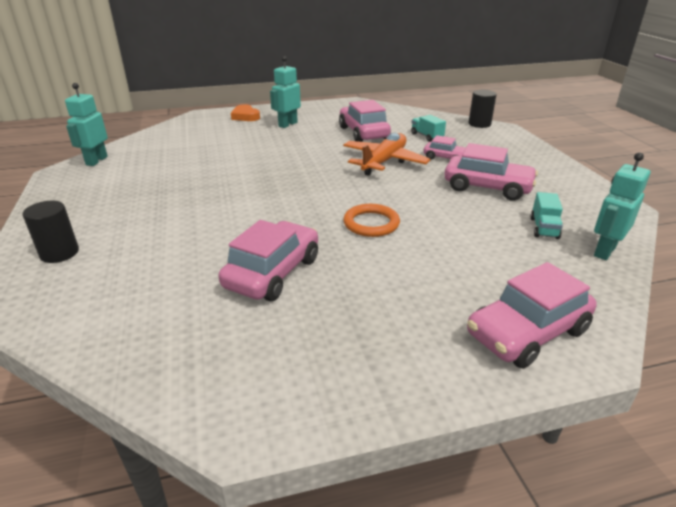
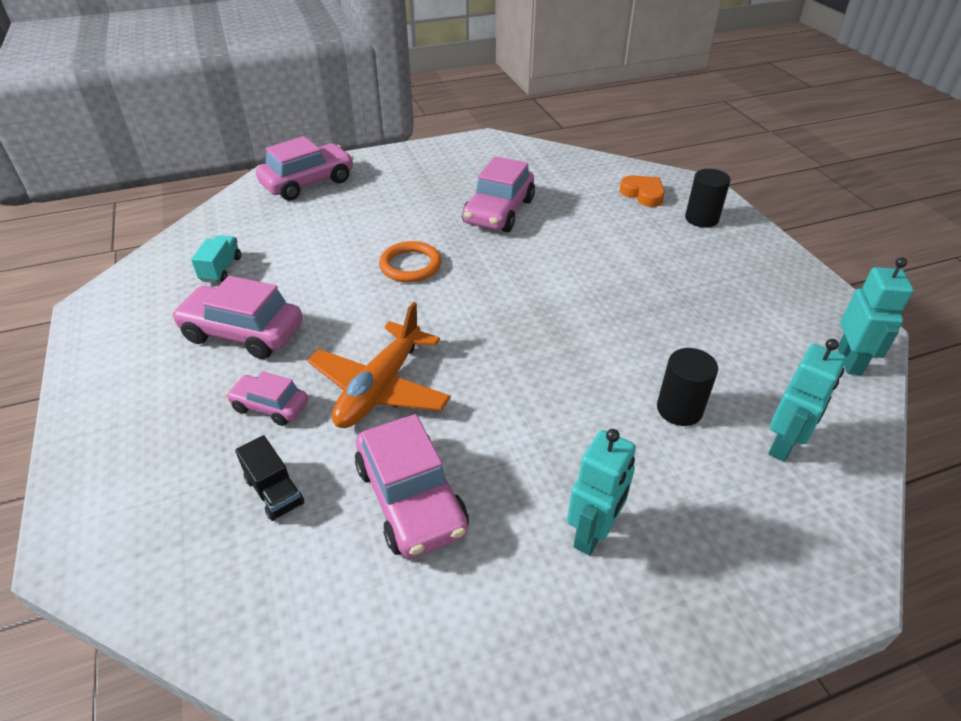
camera: 175 degrees right, 10 degrees up
orange heart [231,104,260,121] -> orange heart moved to [620,175,665,207]
turquoise truck [411,115,446,142] -> black truck [235,435,305,521]
black cylinder [469,90,497,128] -> black cylinder moved to [657,348,718,426]
turquoise robot [594,152,650,260] -> turquoise robot moved to [768,339,846,462]

